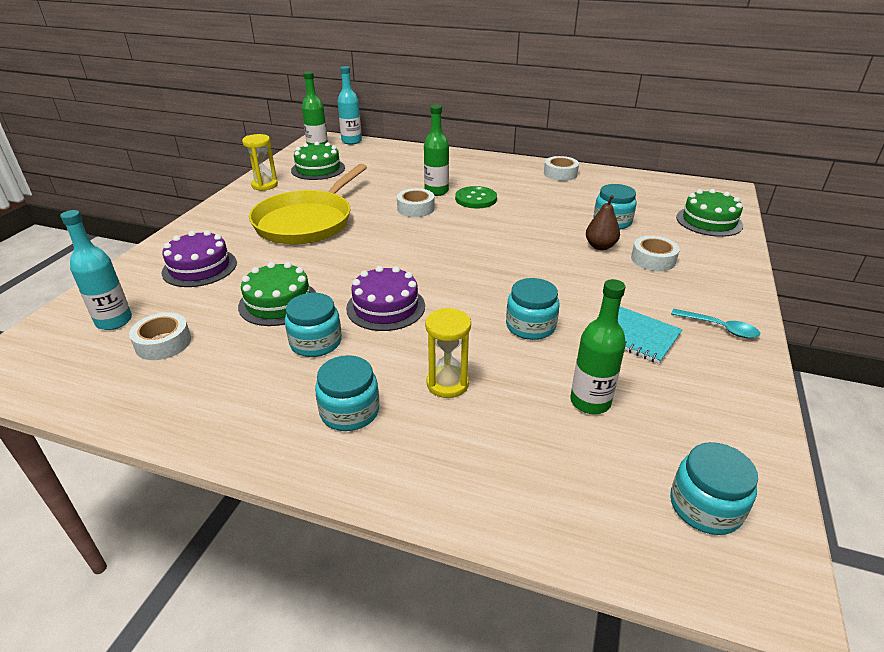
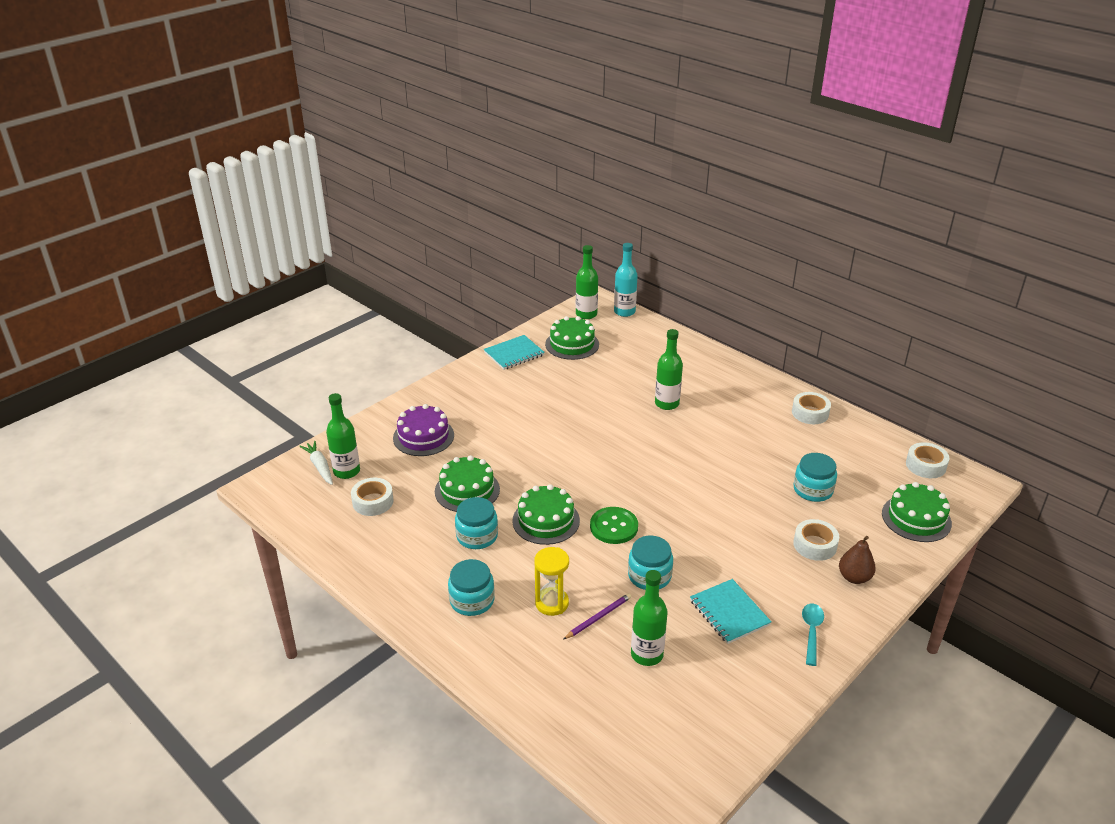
camera: 25 degrees right, 0 degrees up
turquoise bottle [60,210,132,330] -> green bottle [326,393,360,479]
yellow hourglass [242,134,278,191] -> turquoise notebook [484,335,545,370]
yellow pan [249,164,367,245] -> none
purple cake [346,266,425,331] -> green cake [512,484,580,545]
white tape [397,188,434,217] -> white tape moved to [906,442,949,478]
green button [455,186,497,209] -> green button moved to [590,507,638,544]
brown pear [586,195,620,250] -> brown pear moved to [839,536,876,584]
turquoise jar [670,442,758,535] -> none
turquoise spoon [671,309,760,338] -> turquoise spoon turned 135 degrees counterclockwise [802,604,824,666]
none -> white carrot [299,441,333,485]
none -> purple pencil [563,593,631,640]

